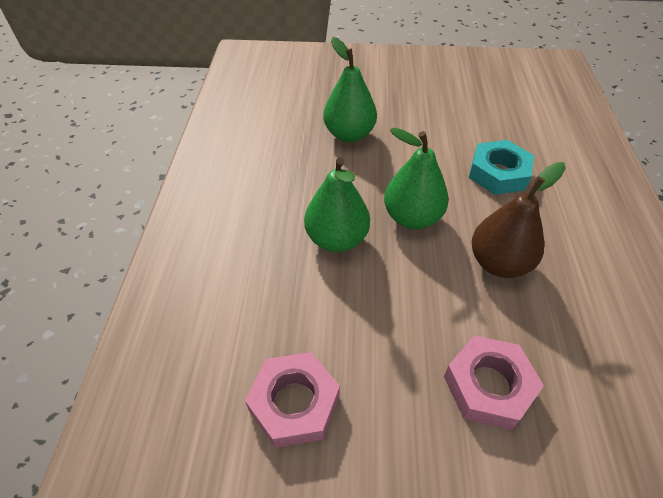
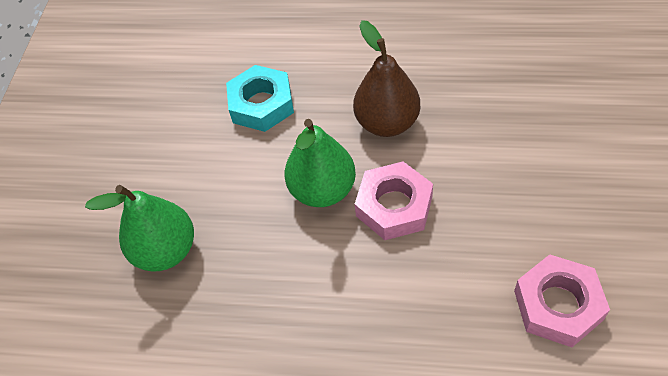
camera: 80 degrees left, 5 degrees up
green pear [304,157,370,252] -> none
pink nut [444,335,544,430] -> pink nut moved to [355,161,433,240]

